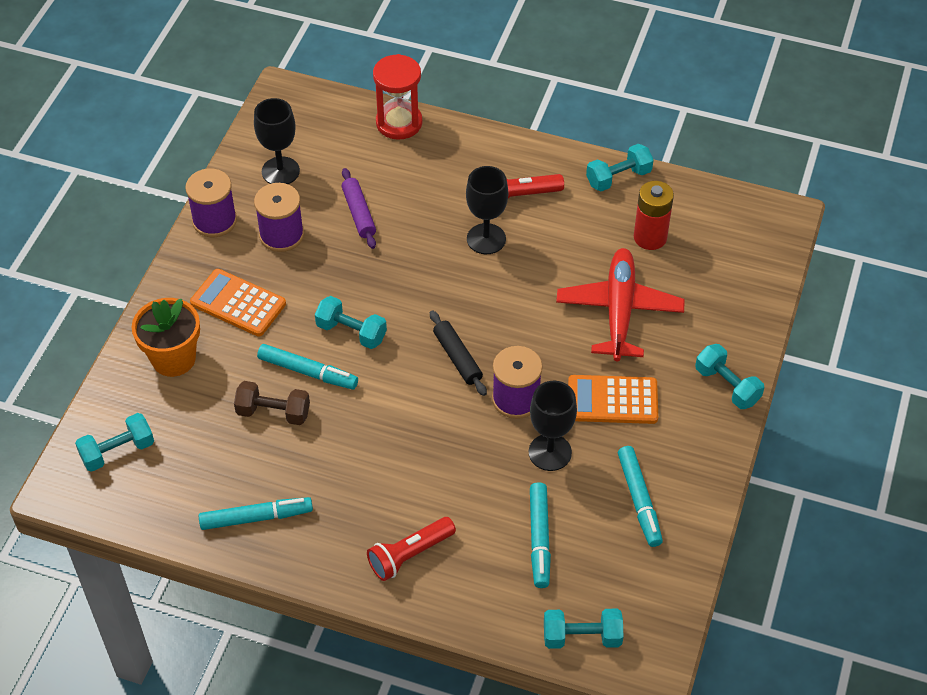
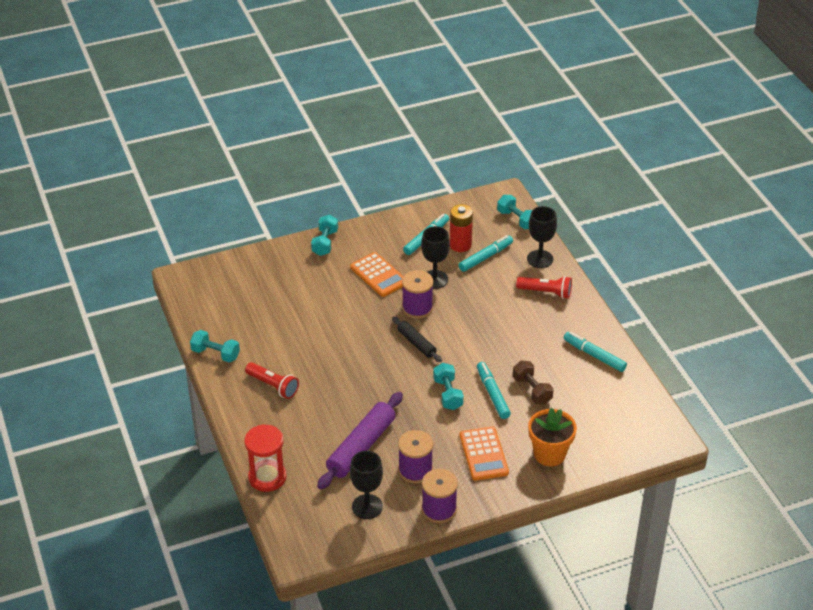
camera: 130 degrees left, 10 degrees down
turquoise dumbbell [75,413,154,472] -> none
purple rolling pin [341,168,376,249] -> purple rolling pin [317,392,403,489], size x1.77
black rolling pin [430,310,487,396] -> black rolling pin turned 60 degrees counterclockwise [392,317,442,362]
black goblet [466,166,508,254] -> black goblet moved to [527,206,557,268]
red plane [556,248,685,361] -> none
red battery [634,181,674,250] -> red battery moved to [450,204,473,252]

